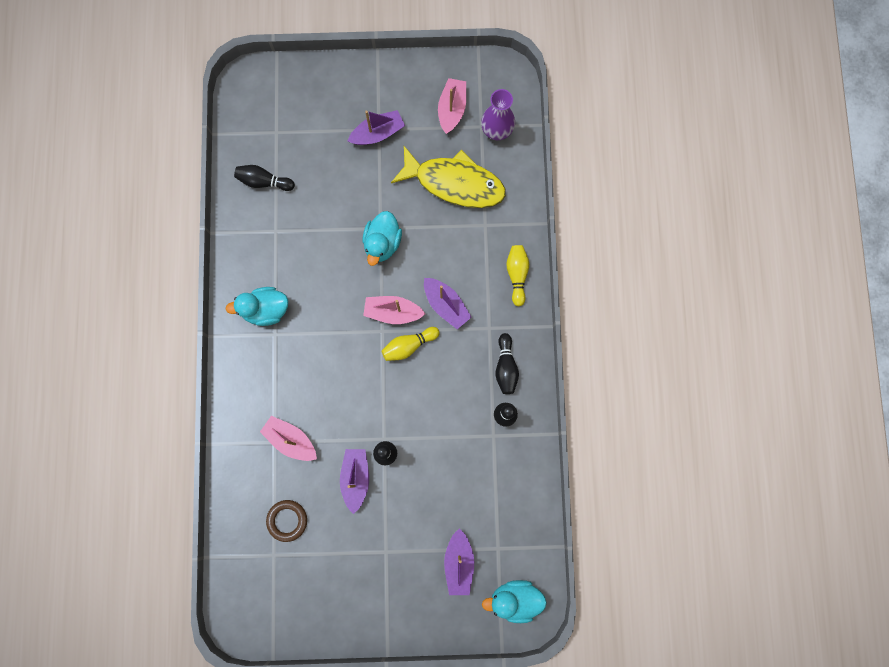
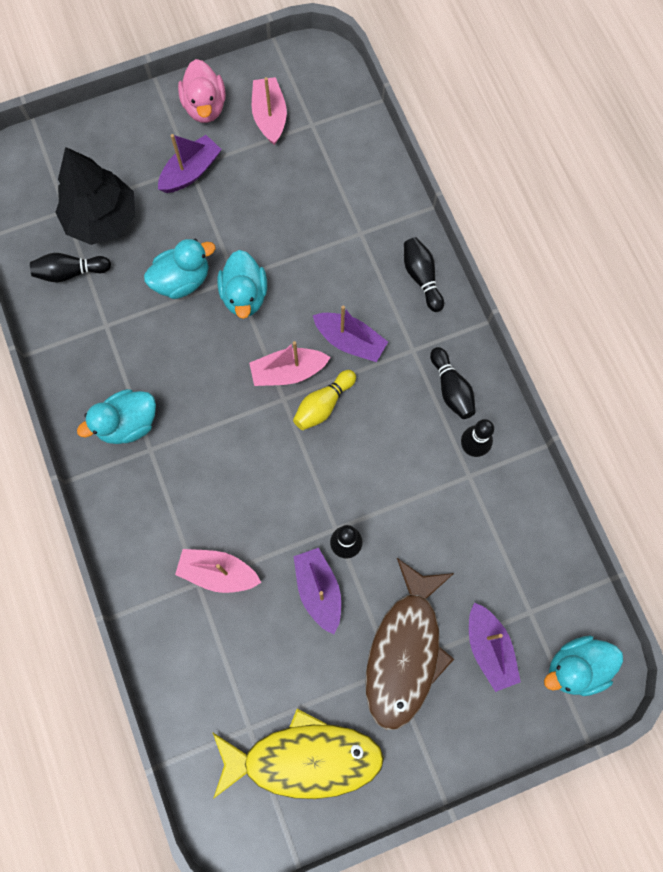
camera: 20 degrees left, 5 degrees down
brown ring [266,500,307,542] -> none
yellow fish [391,146,506,208] -> yellow fish moved to [213,709,384,799]
purple vase [481,89,515,140] -> none
yellow bowling pin [506,245,529,306] -> black bowling pin [404,237,444,312]
none -> black tree [56,147,135,245]
none -> turquoise duck [144,239,216,299]
none -> pink duck [178,59,226,123]
none -> brown fish [366,558,454,730]

